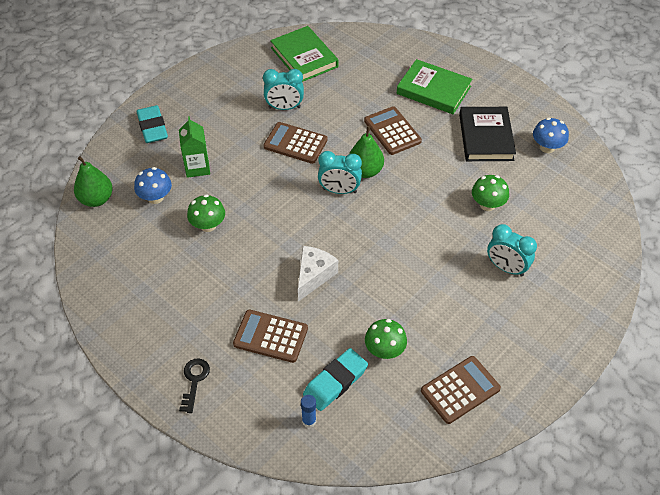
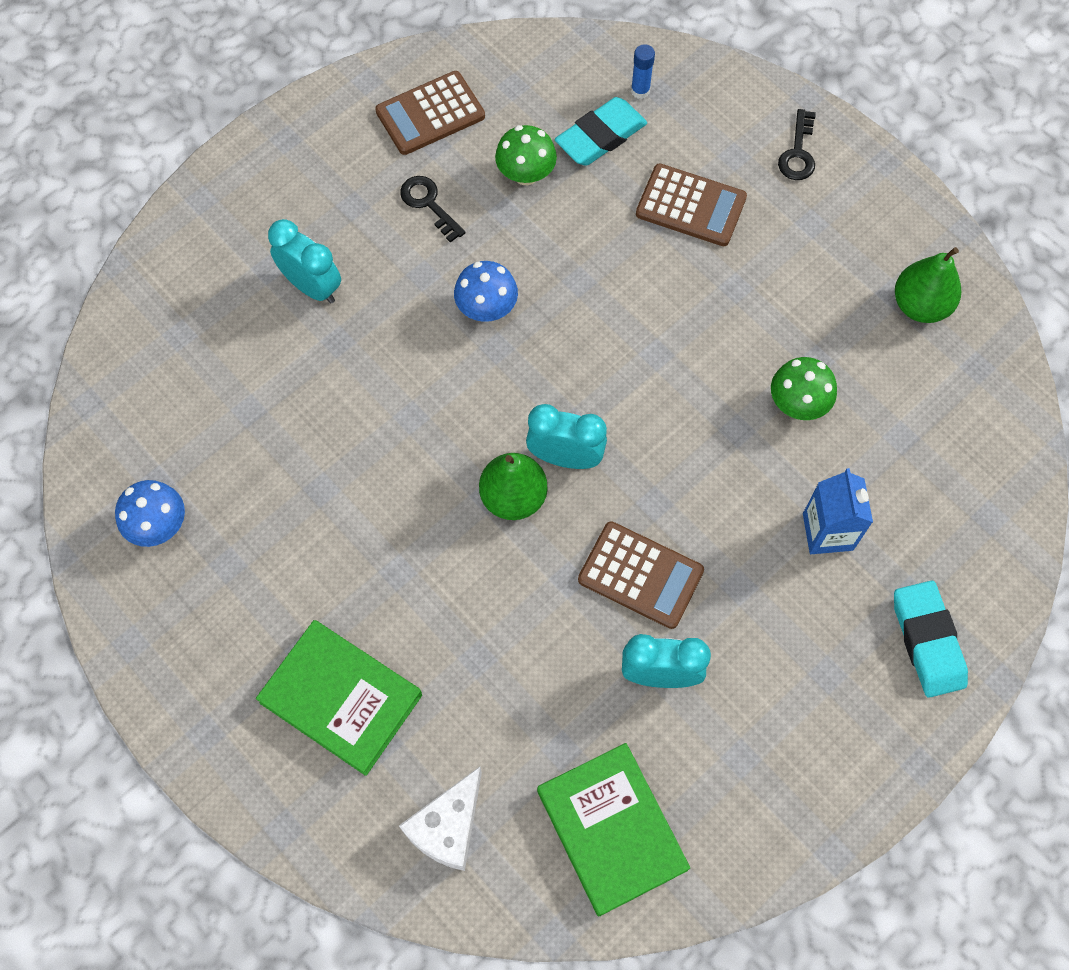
camera: 175 degrees left, 15 degrees up
green pear [74,156,113,207] -> green pear moved to [895,247,961,323]
blue mushroom [134,167,172,204] -> blue mushroom moved to [454,261,518,322]
green carton [179,116,210,178] -> blue carton [803,468,873,554]
white cheese [298,246,338,301] -> white cheese moved to [399,767,482,871]
brown calculator [364,106,422,155] -> none
black book [459,107,516,161] -> none
green mushroom [472,175,509,211] -> none
none -> black key [400,176,466,243]

